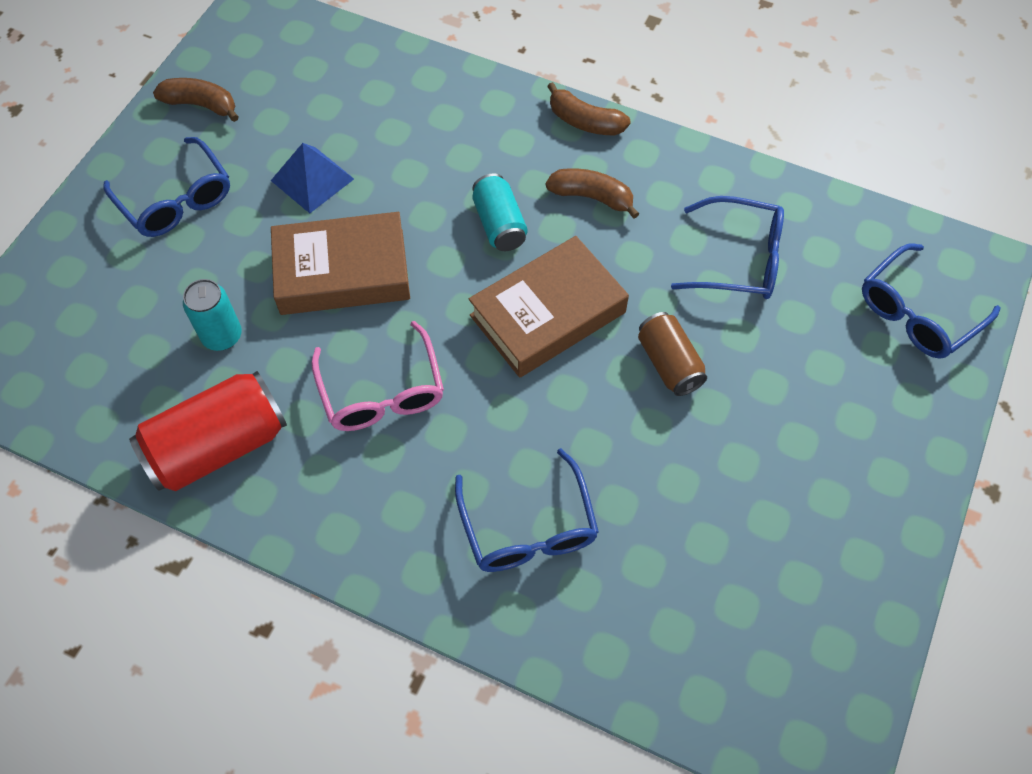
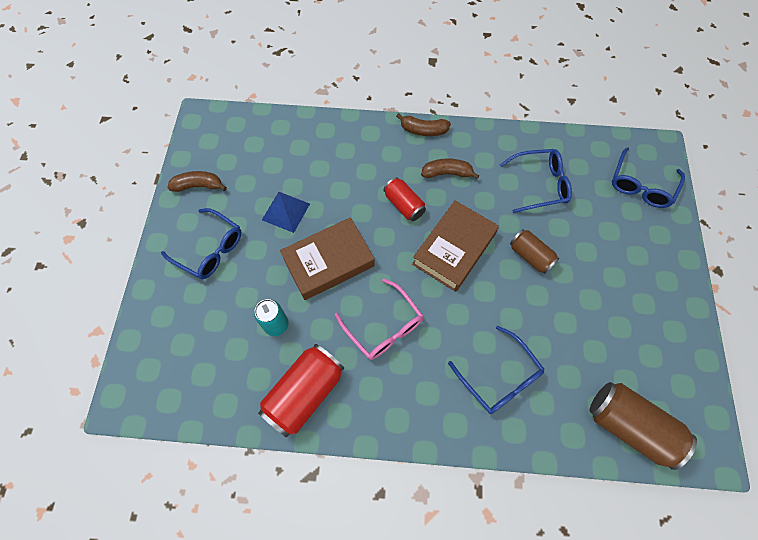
camera: 20 degrees left, 5 degrees up
turquoise can [472,173,528,251] -> red can [383,177,426,221]
none -> brown can [589,382,697,470]

